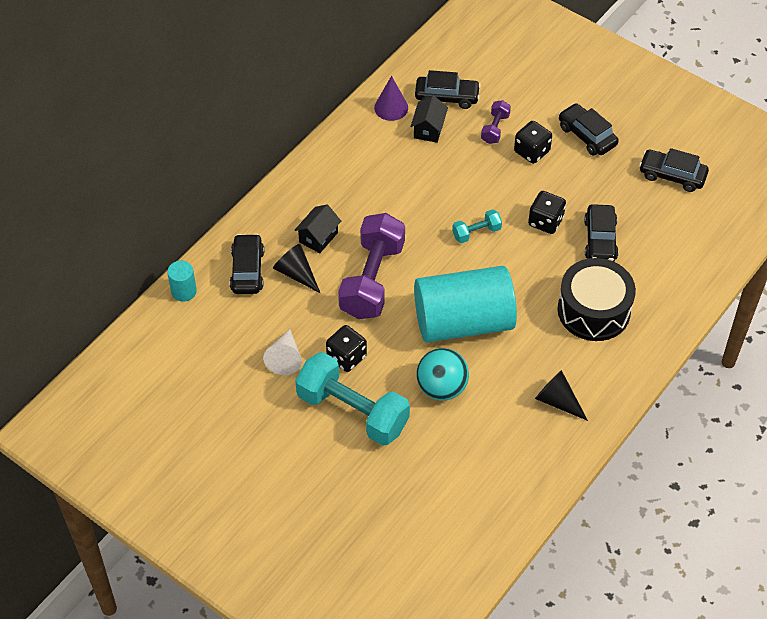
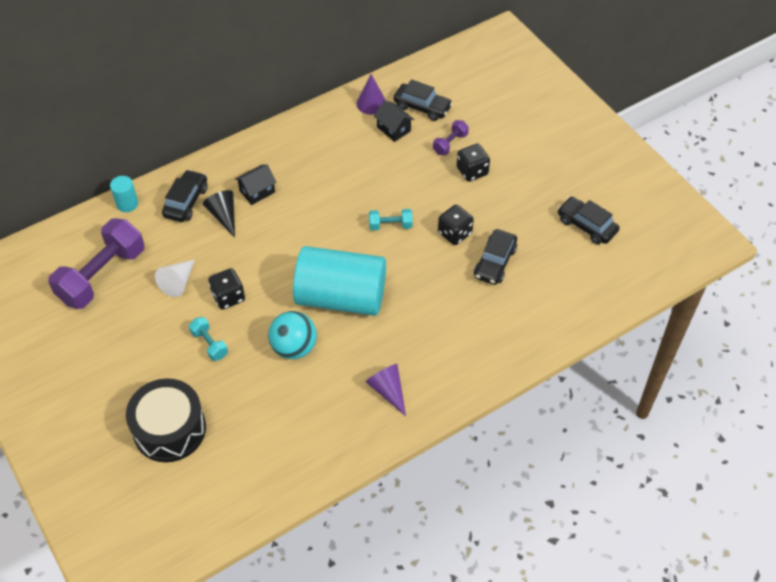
camera: 20 degrees right, 0 degrees up
turquoise dumbbell [295,352,410,446] -> turquoise dumbbell [189,317,228,361], size x0.46
purple dumbbell [338,213,405,319] -> purple dumbbell moved to [48,218,144,309]
black house [411,95,448,143] -> black house turned 75 degrees counterclockwise [374,100,414,142]
black cone [535,370,588,421] -> purple cone [366,364,406,416]
black drum [558,258,636,341] -> black drum moved to [126,378,206,462]
black car [559,103,619,156] -> none

